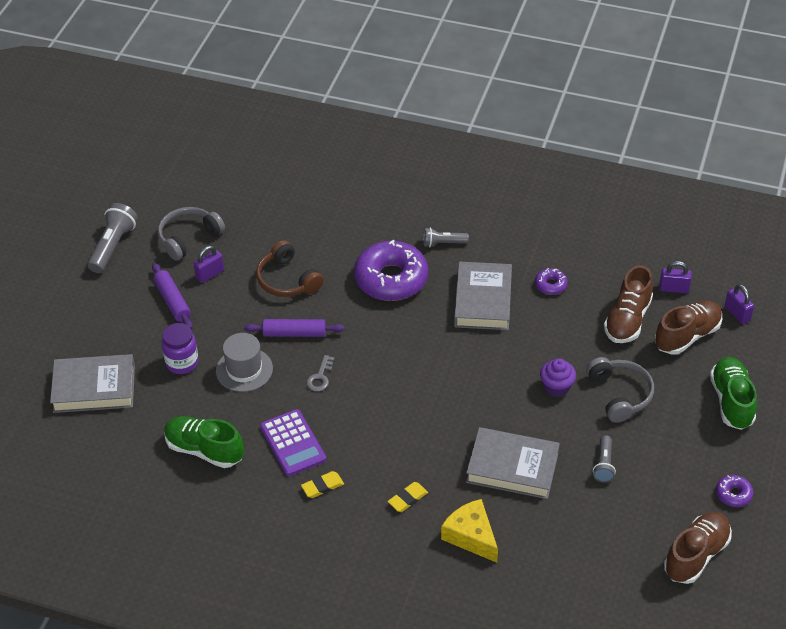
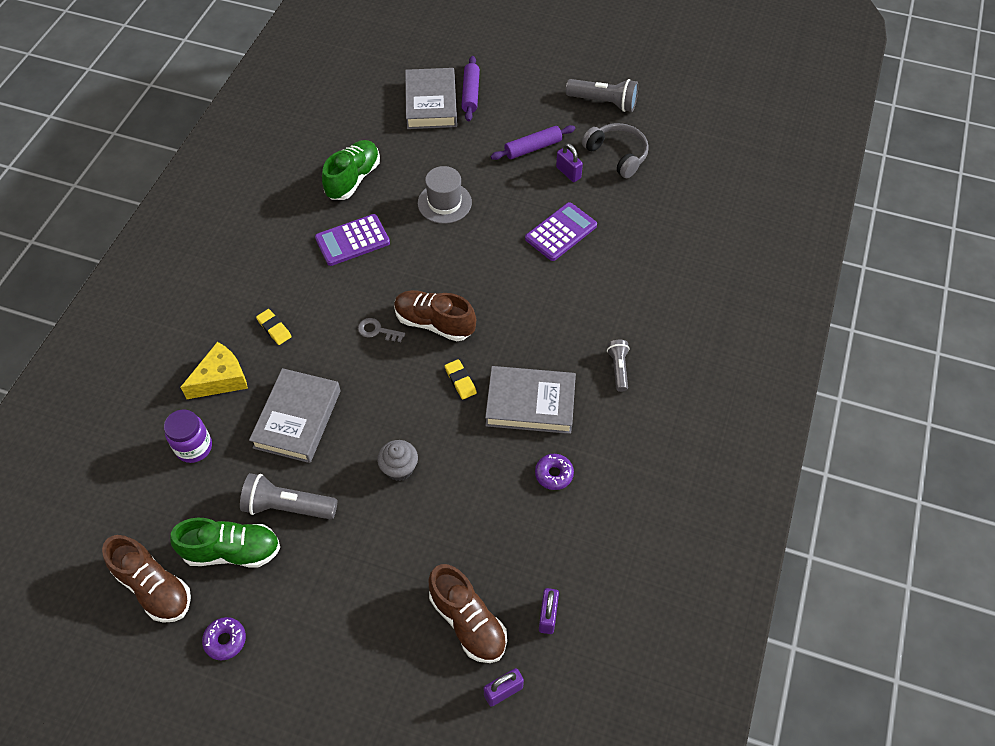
camera: 90 degrees right, 10 degrees up
purple jar [162,323,198,374] -> purple jar moved to [164,409,212,463]
purple rolling pin [244,319,345,337] -> purple rolling pin moved to [461,56,480,121]
brown headphones [256,240,324,297] -> purple calculator [525,202,597,261]
yellow eraser [301,471,344,498] -> yellow eraser moved to [445,359,477,399]
grey key [306,355,334,392] -> grey key moved to [358,318,405,342]
purple donut [354,240,428,301] -> none
purple cupcake [540,358,576,397] -> grey cupcake [377,440,418,481]
grey headphones [586,357,654,423] -> none
grey flashlight [593,435,616,483] -> grey flashlight [240,473,337,519], size x1.66
brown shoe [604,265,653,343] -> brown shoe moved to [394,290,476,341]
green shoe [710,357,757,430] -> green shoe moved to [170,518,280,568]

